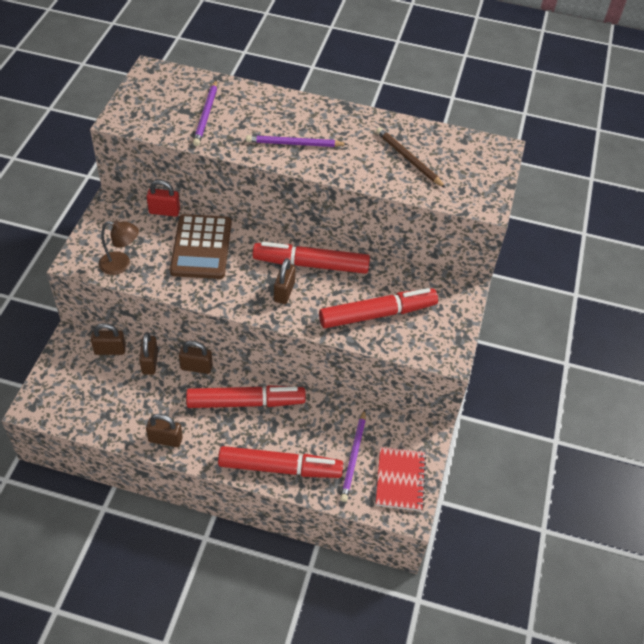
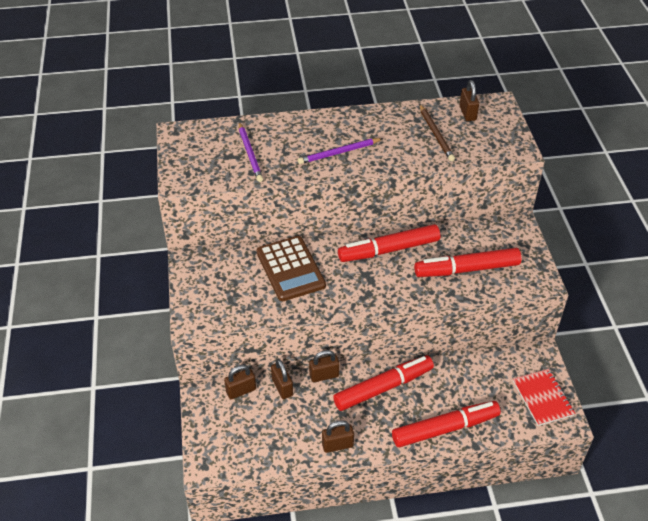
camera: 20 degrees left, 5 degrees down
brown lamp [99,220,139,275] -> none
red padlock [146,180,180,217] -> none
brown padlock [274,258,296,304] -> brown padlock moved to [460,80,479,121]
red marker [319,288,438,328] -> red marker turned 150 degrees counterclockwise [414,248,522,277]
purple pencil [340,410,366,502] -> none
brown pencil [376,127,446,188] -> brown pencil turned 135 degrees counterclockwise [419,104,455,161]

